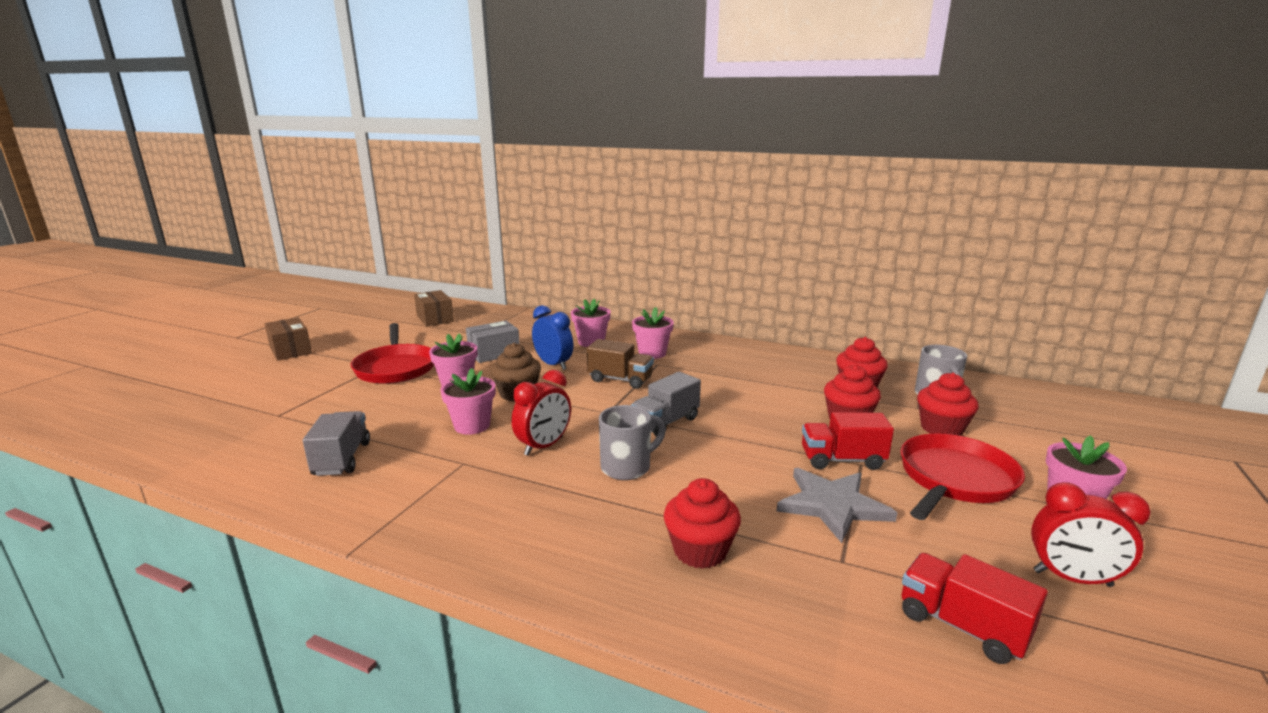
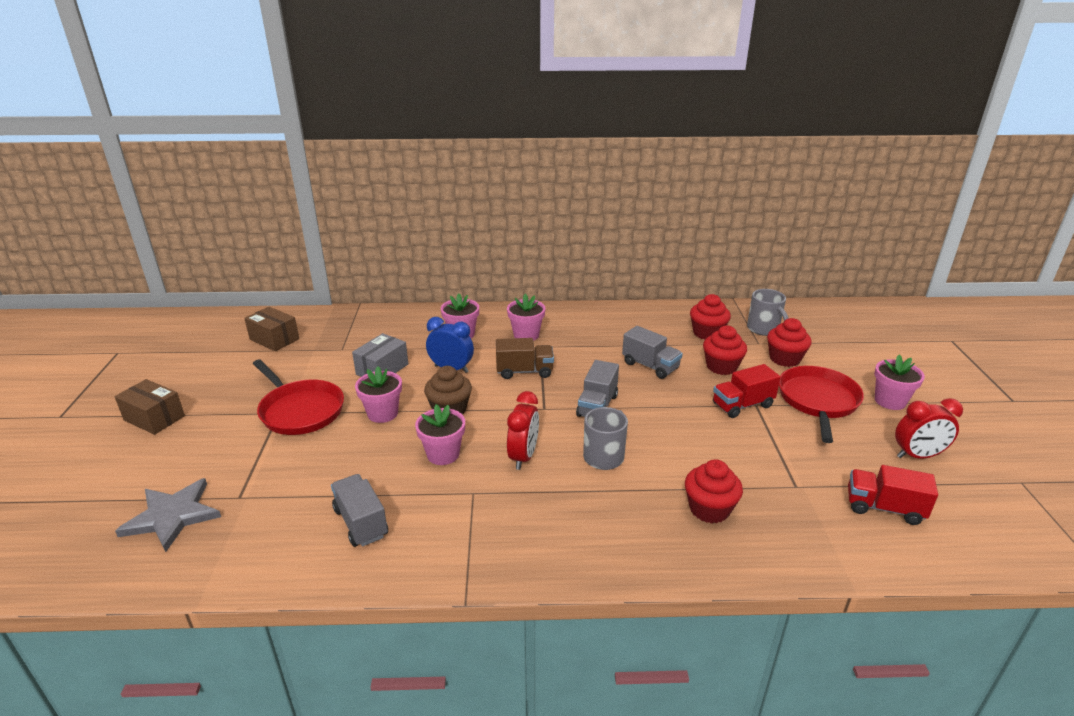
camera: 25 degrees left, 10 degrees up
grey star [776,468,897,543] -> grey star moved to [115,478,221,552]
none -> grey truck [622,326,683,379]

